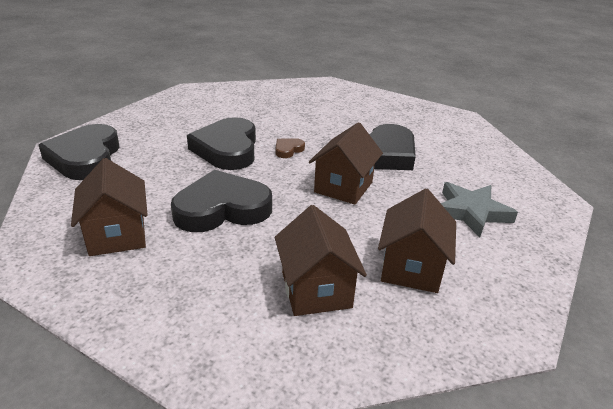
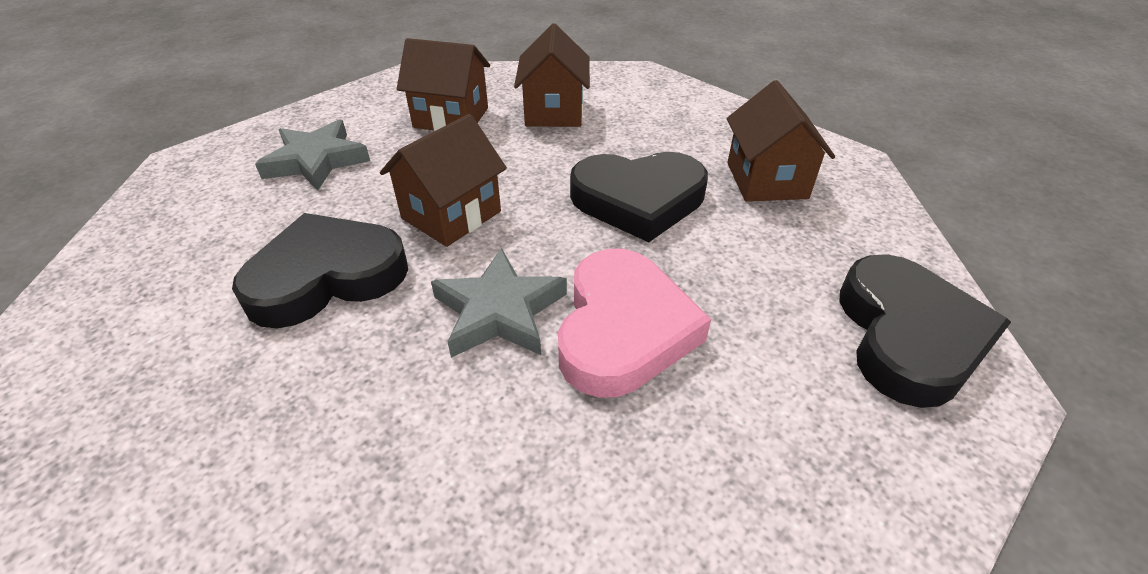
camera: 165 degrees left, 10 degrees up
black heart [187,117,256,170] -> pink heart [558,249,711,398]
brown heart [275,138,305,158] -> grey star [431,248,567,358]
brown house [378,189,456,293] -> brown house turned 75 degrees clockwise [397,38,490,131]

